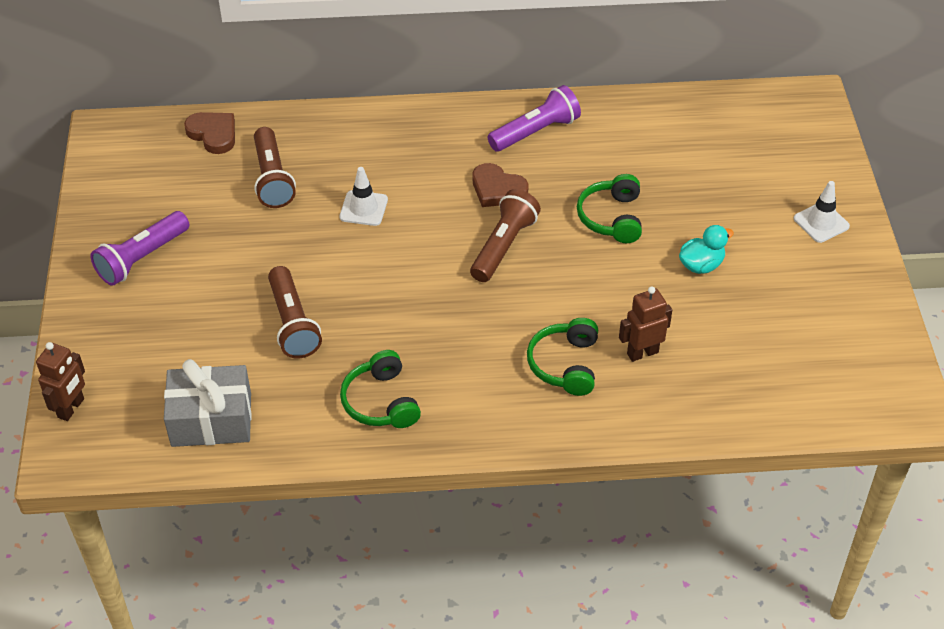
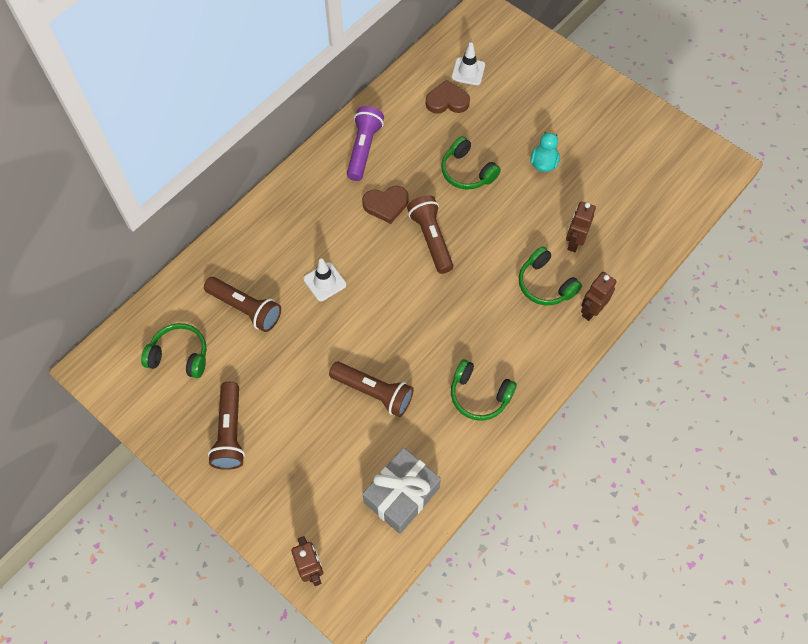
camera: 45 degrees left, 15 degrees up
purple flashlight [90,211,189,286] -> brown flashlight [208,382,245,470]
brown heart [184,112,235,154] -> brown heart moved to [426,80,470,114]
white traffic cone [794,181,850,243] -> white traffic cone moved to [451,43,485,85]
none -> green headphones [141,323,207,378]
none -> brown robot [581,272,617,321]

